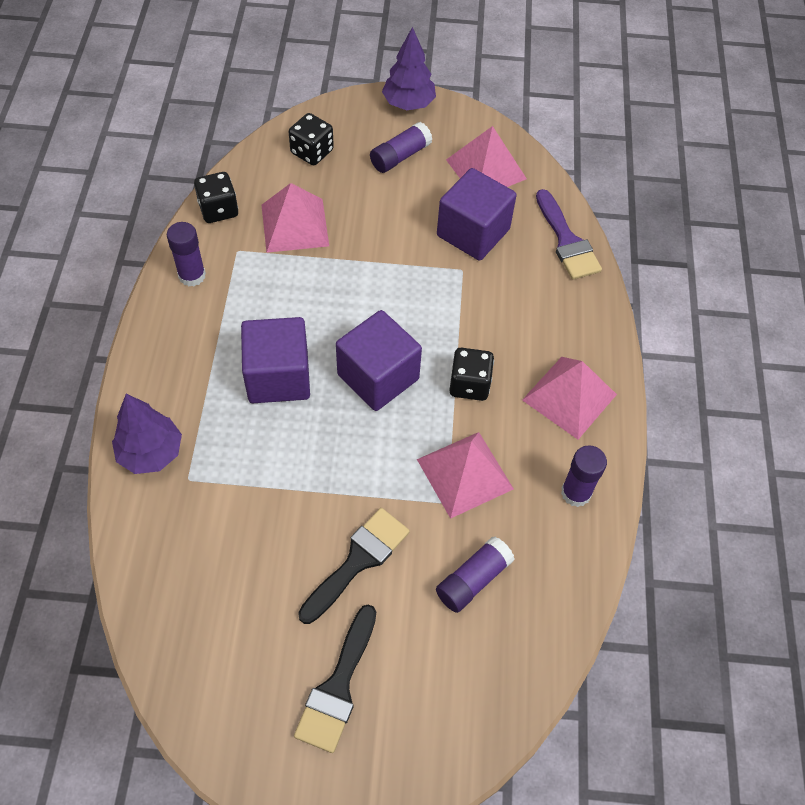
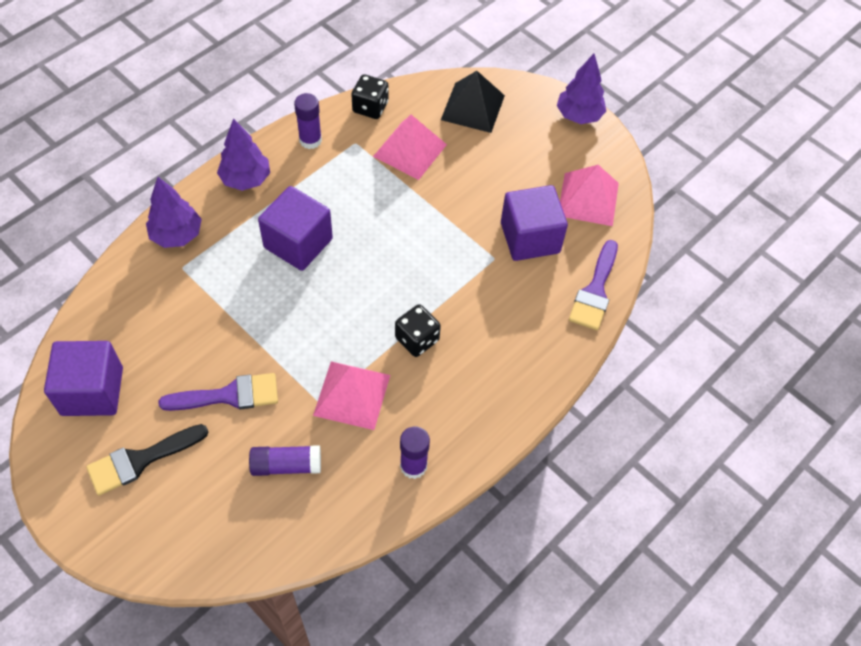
camera: 40 degrees right, 0 degrees up
black dice [289,113,334,165] -> black pyramid [441,71,505,133]
black brush [298,508,410,624] -> purple brush [159,373,278,411]
purple cube [336,310,422,411] -> purple cube moved to [44,341,123,416]
purple glue stick [370,122,432,173] -> none
pink pyramid [522,357,617,440] -> none
none -> purple tree [217,118,270,191]

